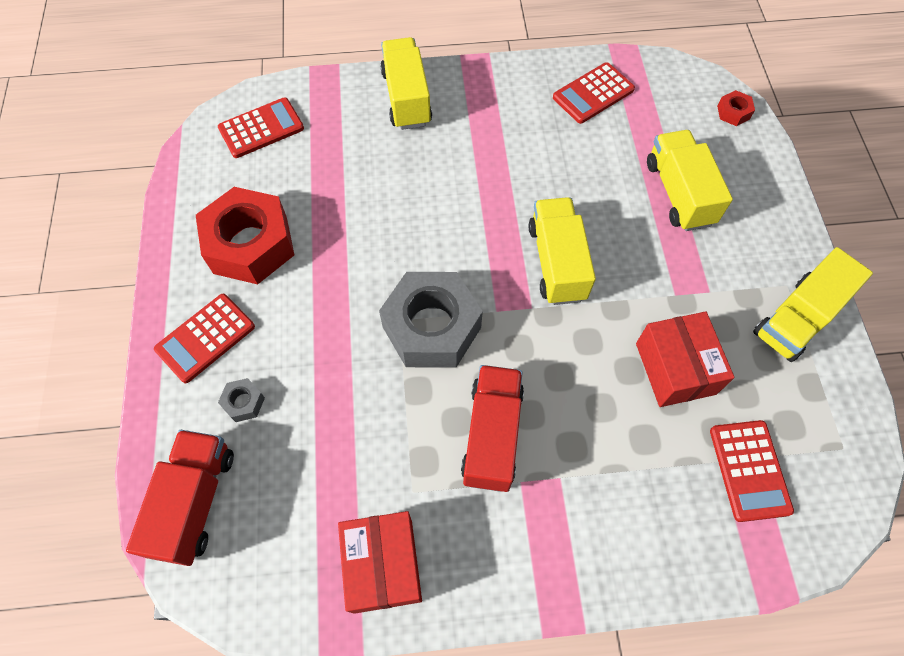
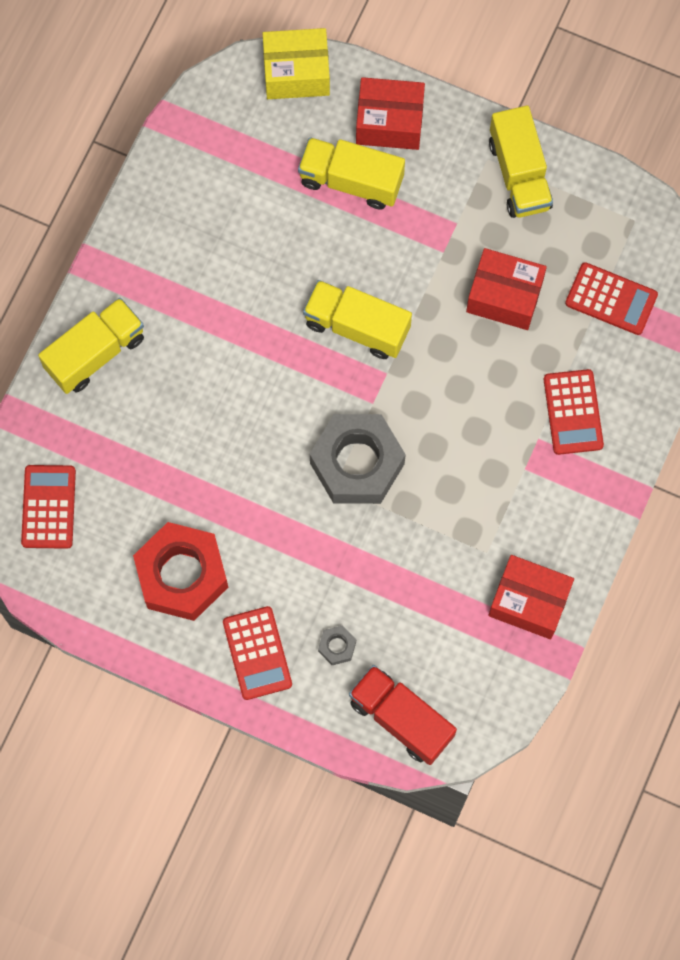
camera: 60 degrees left, 10 degrees up
yellow truck [380,37,432,130] -> yellow truck turned 120 degrees clockwise [38,298,144,394]
red truck [461,365,524,492] -> none
red calculator [553,62,635,124] -> red calculator moved to [544,369,604,455]
red nut [717,90,755,126] -> yellow box [263,28,330,99]
none -> red box [356,77,425,150]

